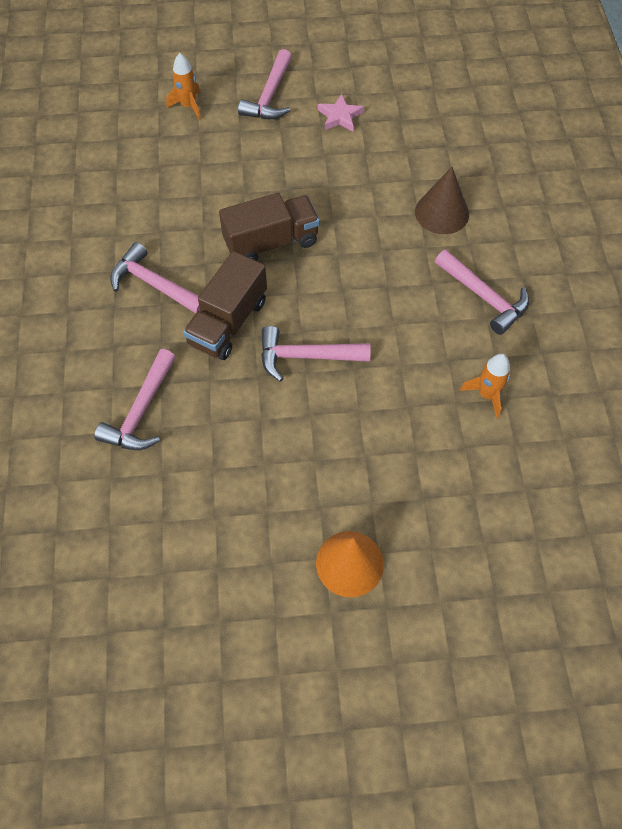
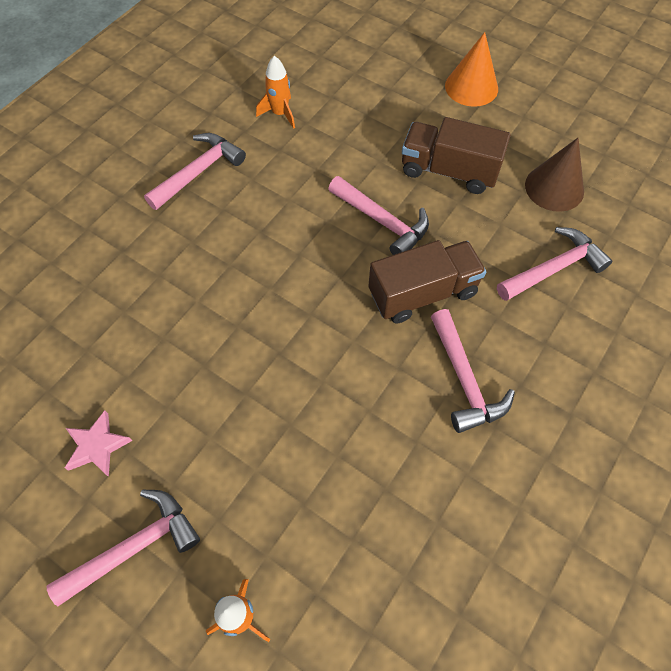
camera: 140 degrees left, 0 degrees up
brown truck [219,193,320,261] -> brown truck moved to [402,117,511,194]
brown cone [415,167,469,234] -> brown cone moved to [525,138,584,212]
pink hammer [435,250,529,335] -> pink hammer turned 45 degrees clockwise [144,133,246,210]

